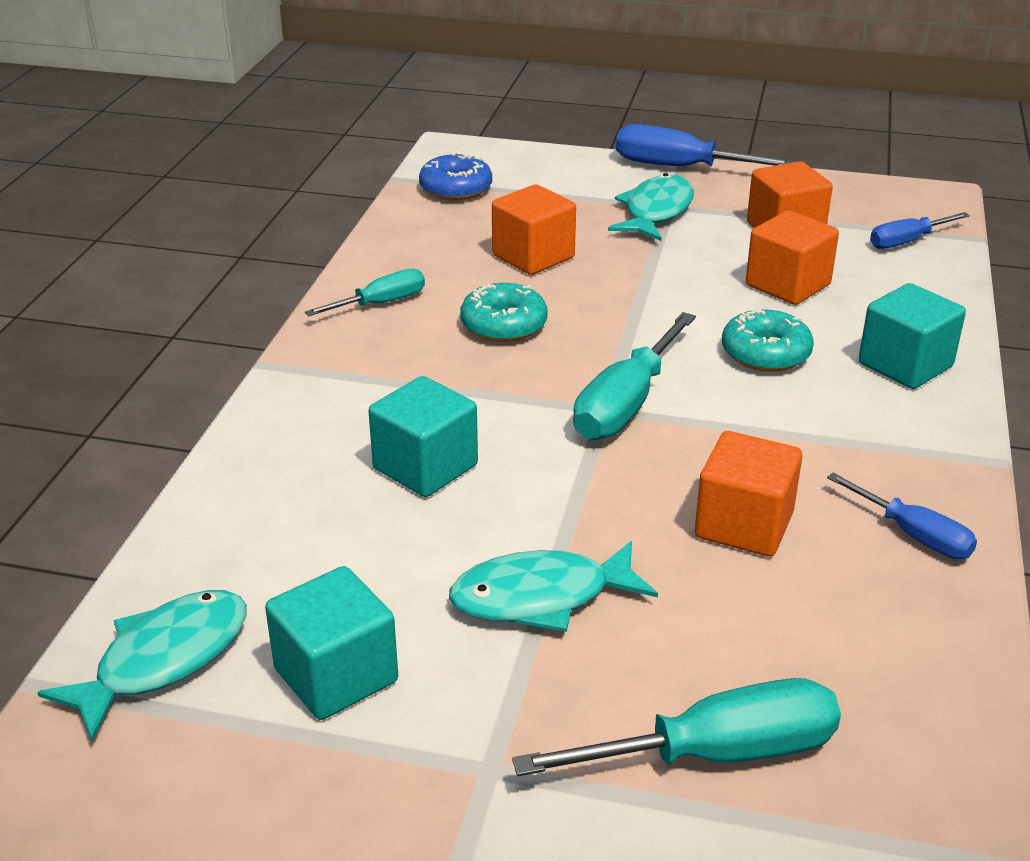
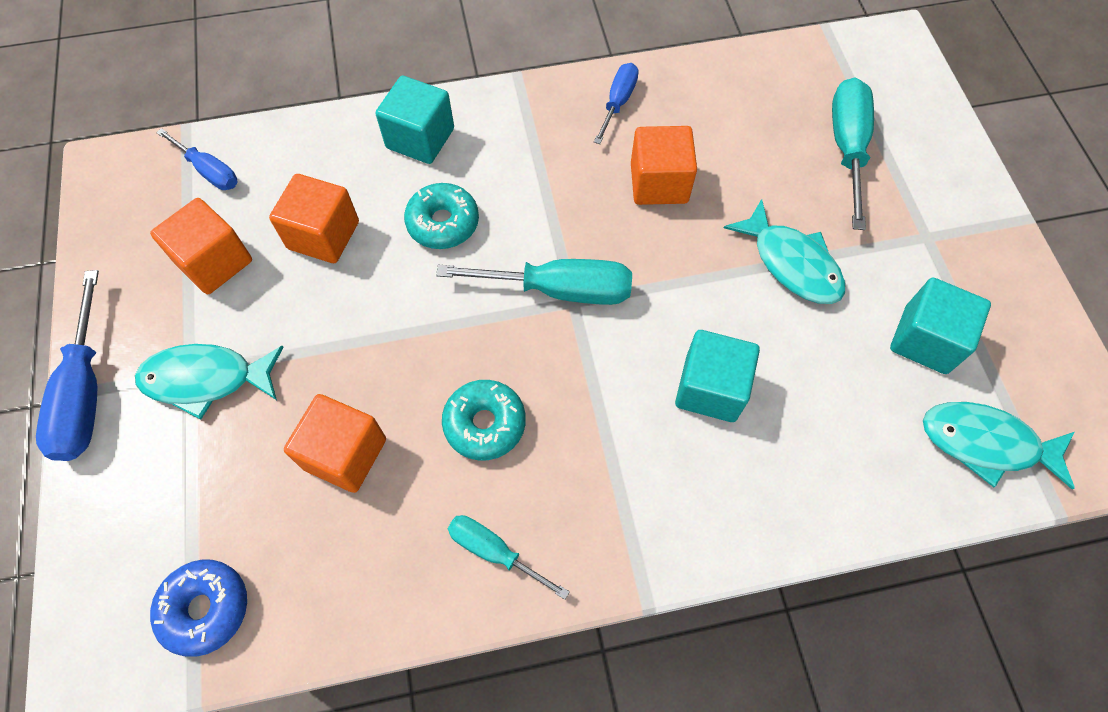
camera: 115 degrees left, 30 degrees up
turquoise screwdriver [512,678,841,776] -> turquoise screwdriver turned 45 degrees clockwise [832,77,874,230]

